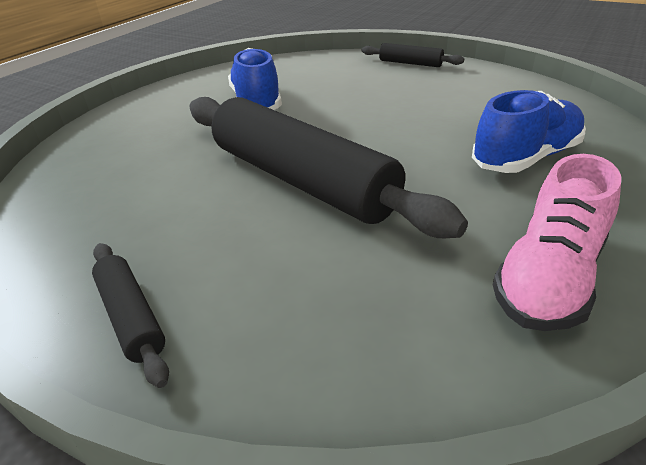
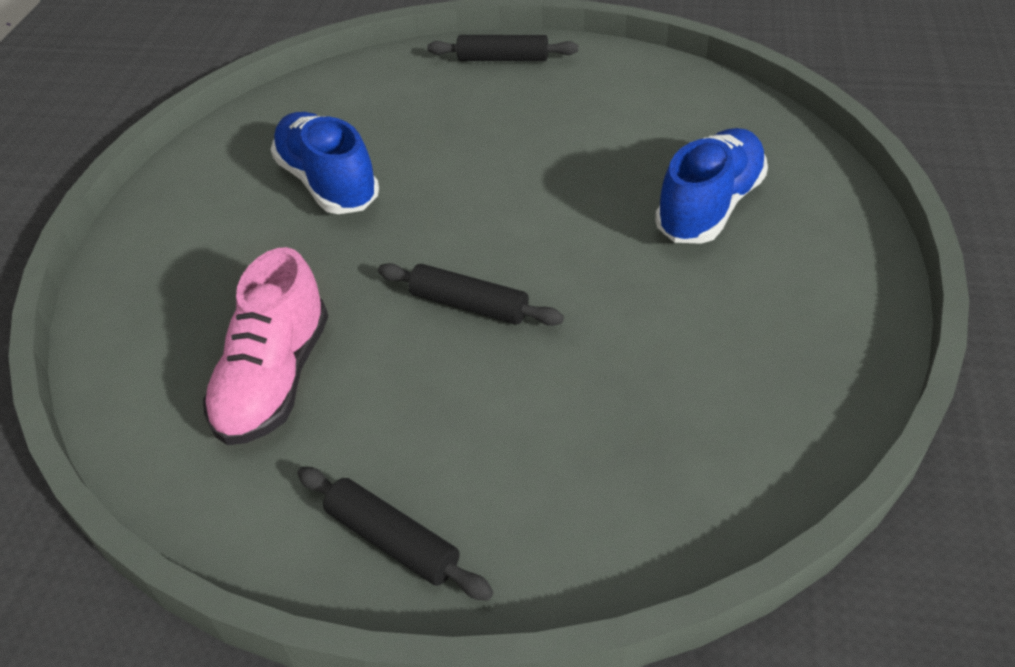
camera: 20 degrees left, 10 degrees up
black rolling pin [189,97,468,238] -> black rolling pin [378,263,564,326], size x0.44
pink shoe [493,154,621,331] -> pink shoe moved to [203,247,328,445]

